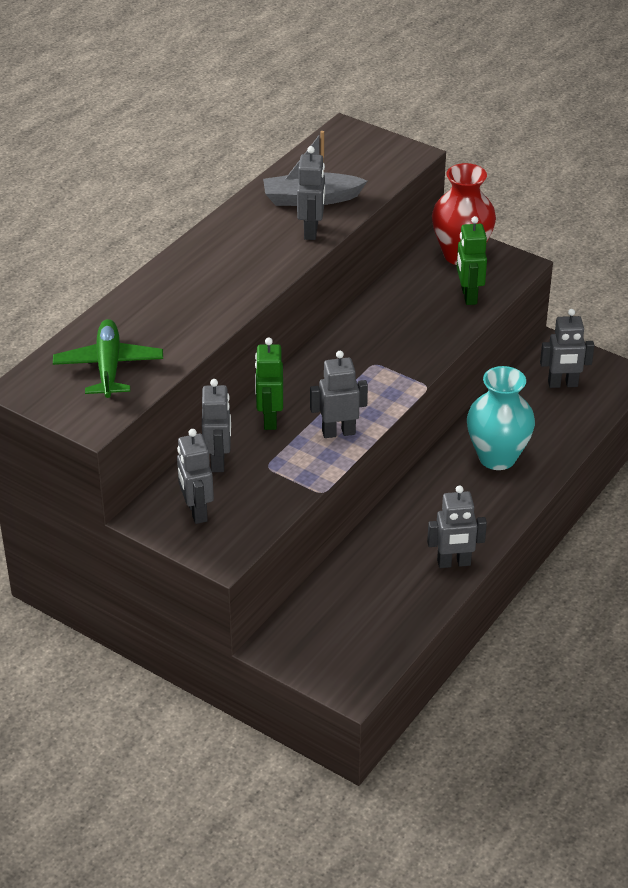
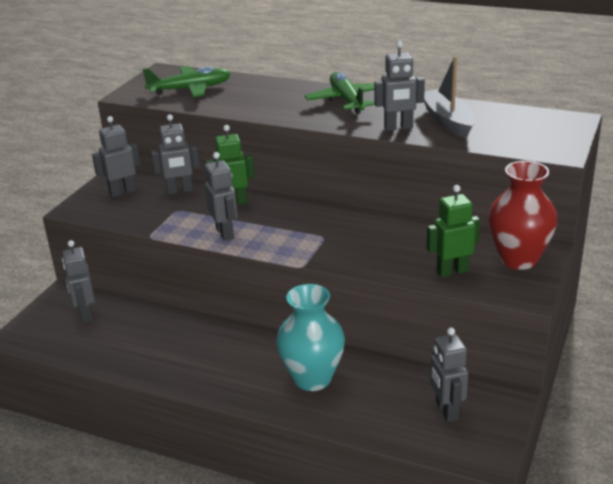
camera: 80 degrees right, 10 degrees down
grey robot [427,485,487,568] -> grey robot moved to [62,240,95,323]
none -> green plane [305,72,375,114]

